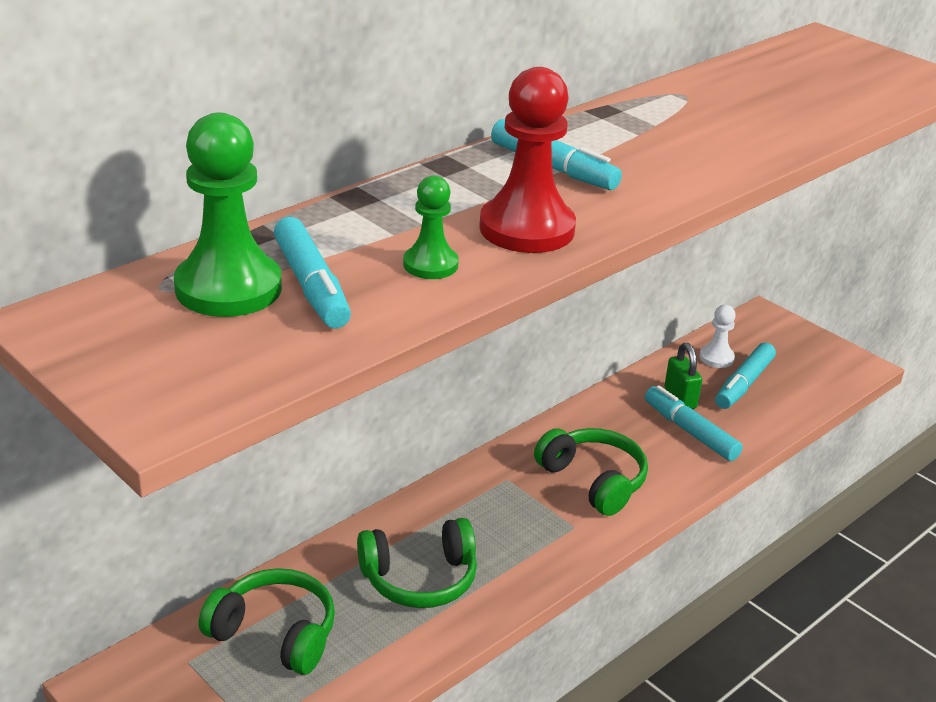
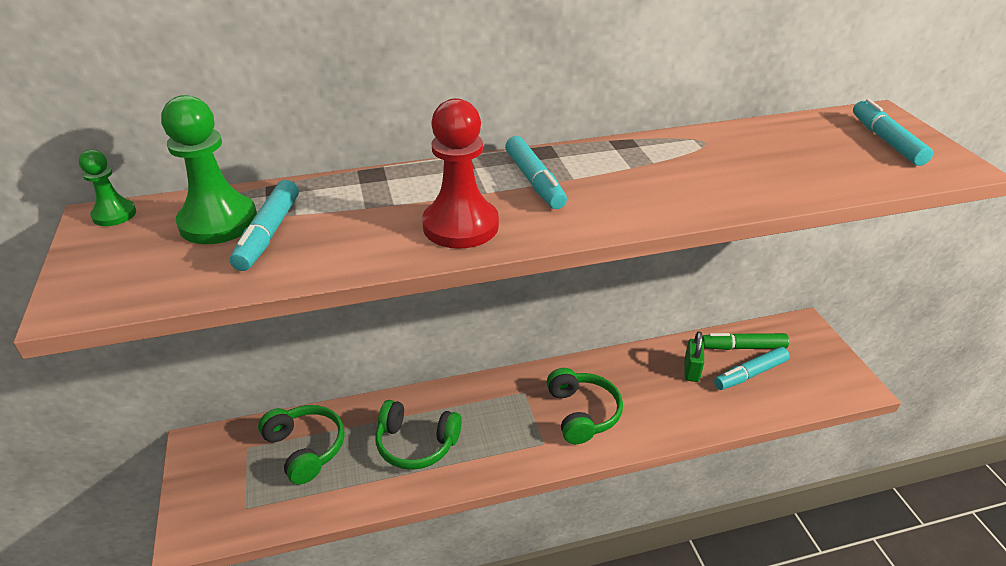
camera: 30 degrees right, 5 degrees up
green pawn [403,176,459,279] -> green pawn moved to [79,150,136,226]
turquoise marker [645,385,743,461] -> turquoise marker moved to [853,99,933,166]
white pawn [699,305,736,368] -> green marker [703,333,789,350]

